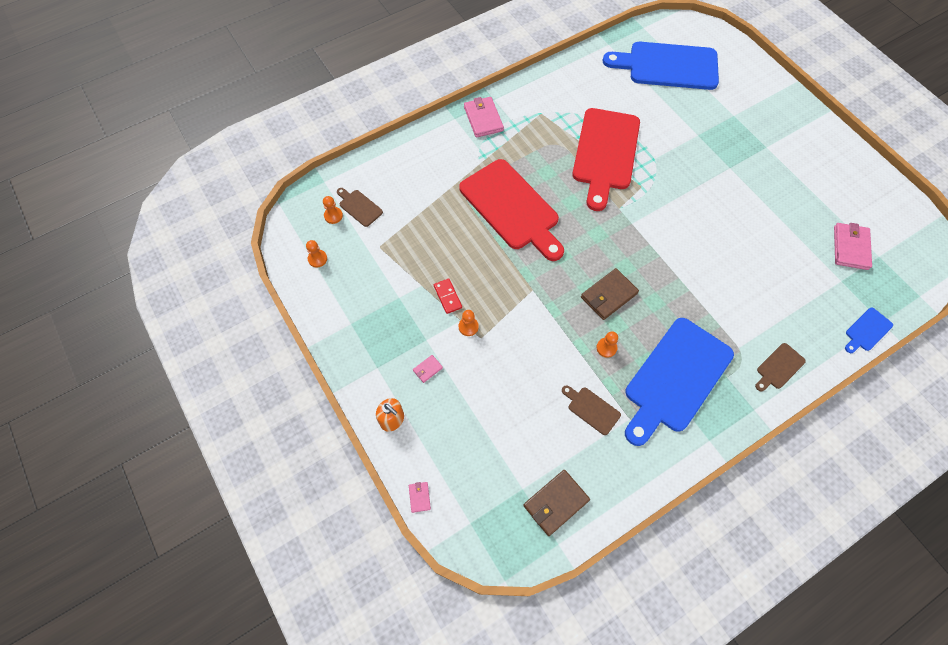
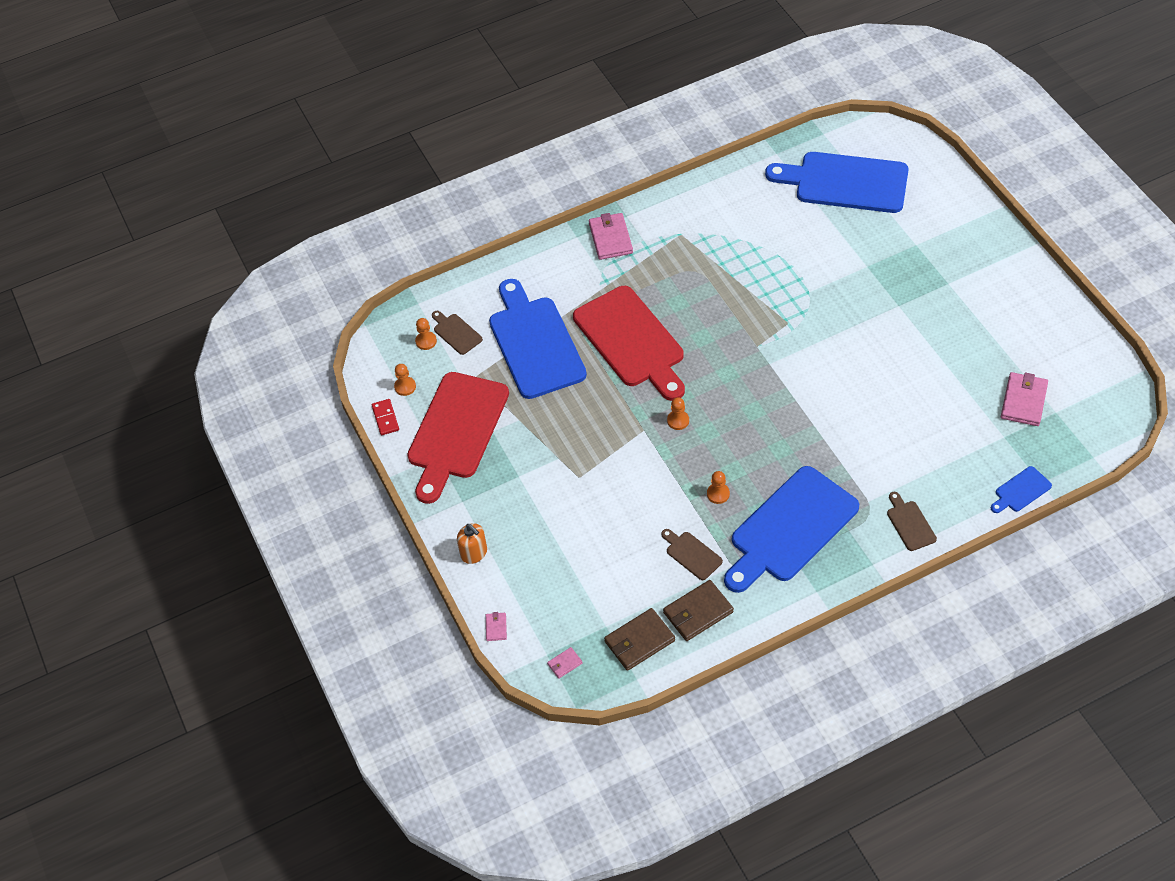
camera: 10 degrees right, 10 degrees down
pink wallet [413,355,443,383] -> pink wallet moved to [547,647,582,679]
red domino [434,279,462,314] -> red domino moved to [372,399,399,435]
orange pawn [459,310,479,336] -> orange pawn moved to [667,397,689,430]
red cutting board [572,108,640,211] -> red cutting board moved to [407,372,509,504]
brown wallet [581,268,639,320] -> brown wallet moved to [663,580,734,641]
brown cutting board [755,343,806,392] -> brown cutting board turned 105 degrees clockwise [887,492,937,551]
none -> blue cutting board [489,279,587,399]

